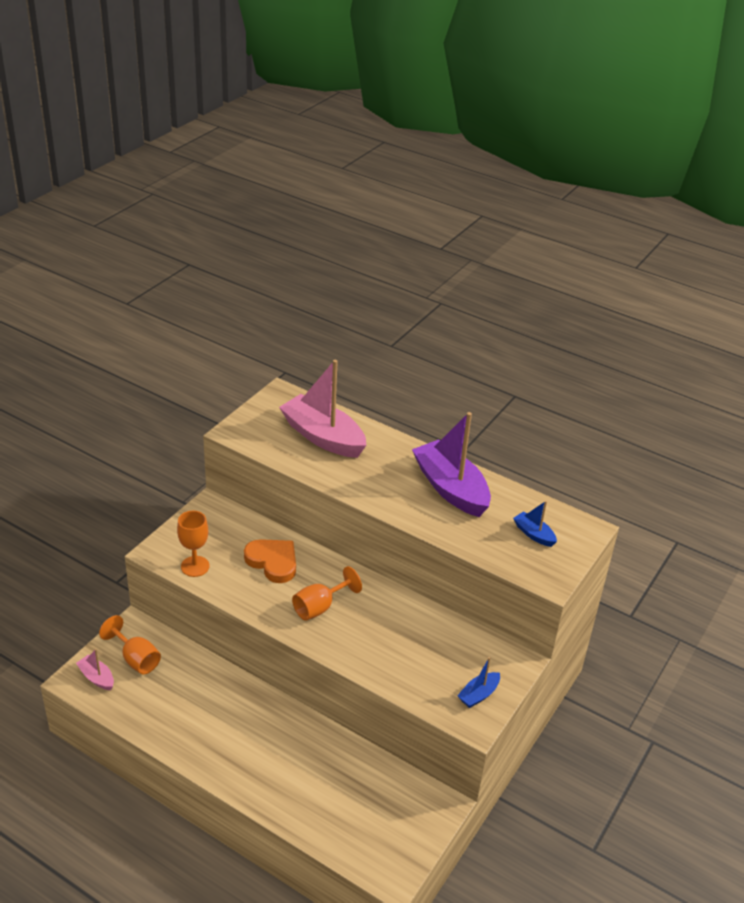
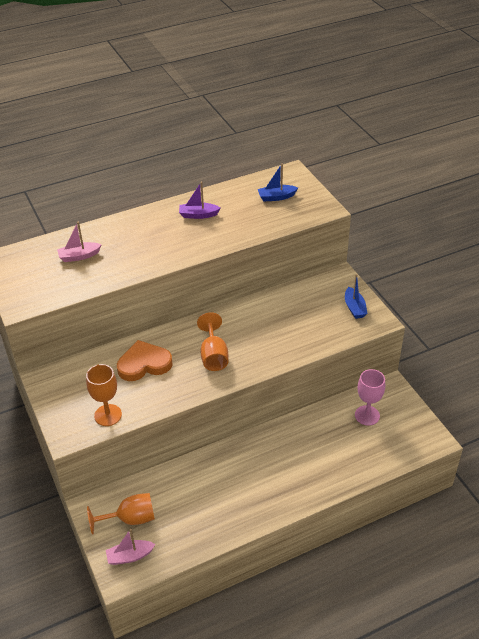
camera: 55 degrees left, 5 degrees up
pink boat [279,360,366,458] -> pink boat [57,222,102,262], size x0.45
purple boat [412,412,491,517] -> purple boat [179,182,221,219], size x0.45
none -> pink goblet [355,369,385,426]

